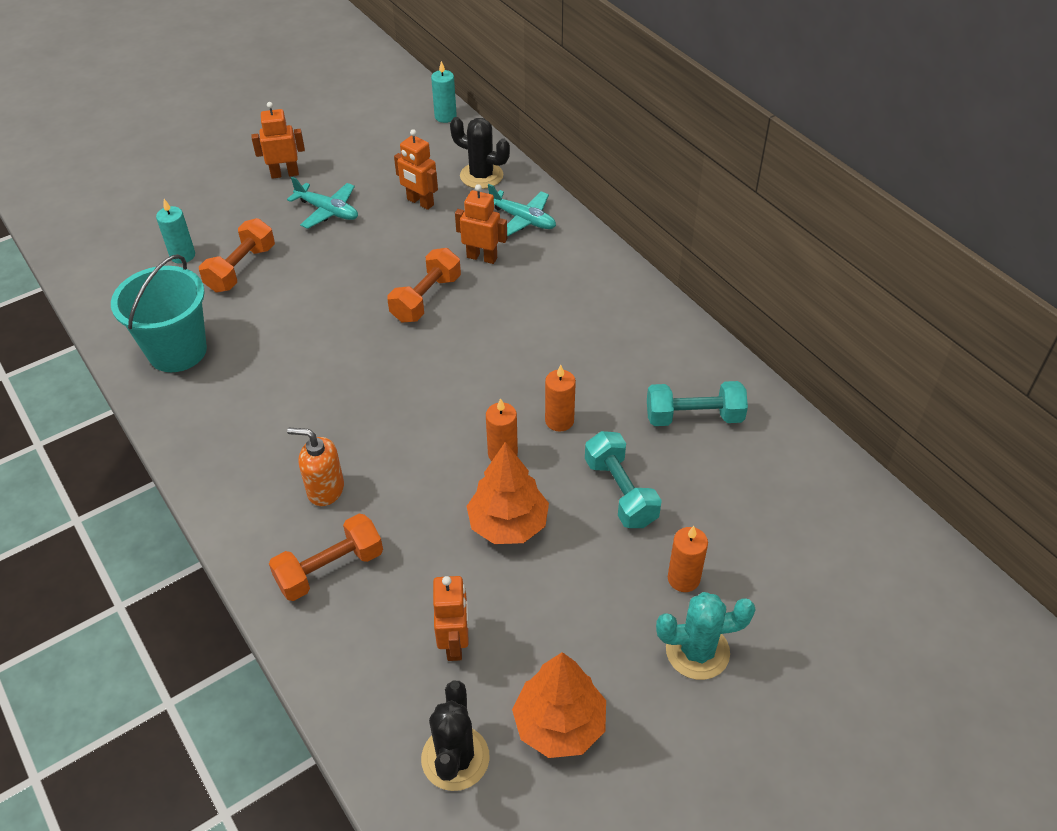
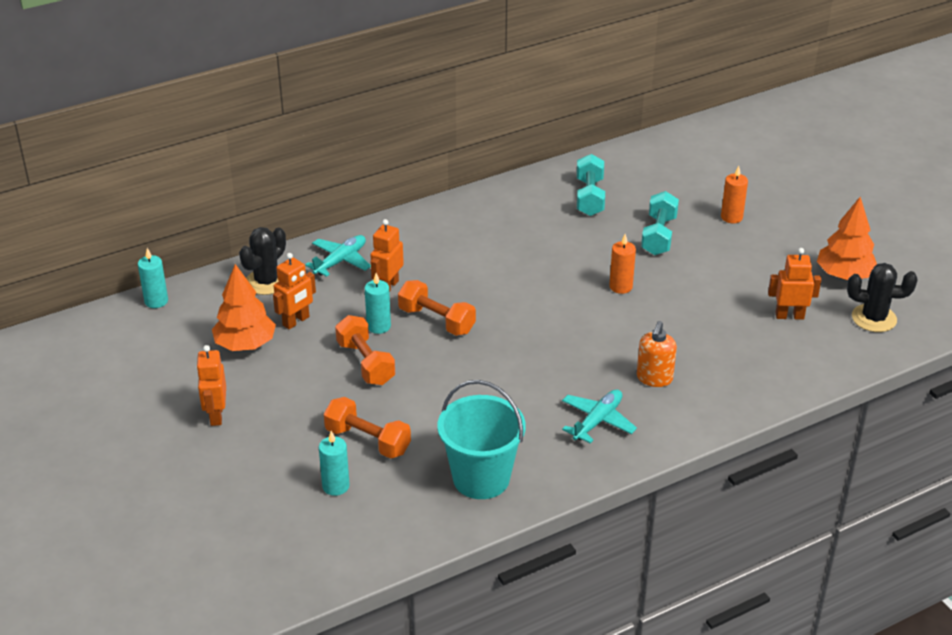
camera: 85 degrees left, 10 degrees down
orange dumbbell [269,514,383,601] -> orange dumbbell moved to [335,315,395,385]
turquoise plane [287,177,358,229] -> turquoise plane moved to [562,389,637,443]
orange tree [466,442,549,544] -> orange tree moved to [212,264,276,351]
orange candle [545,365,576,432] -> none
turquoise dumbbell [585,431,662,528] -> turquoise dumbbell turned 60 degrees counterclockwise [641,191,679,255]
turquoise cactus [656,592,756,680] -> none
none -> turquoise candle [365,273,391,334]

